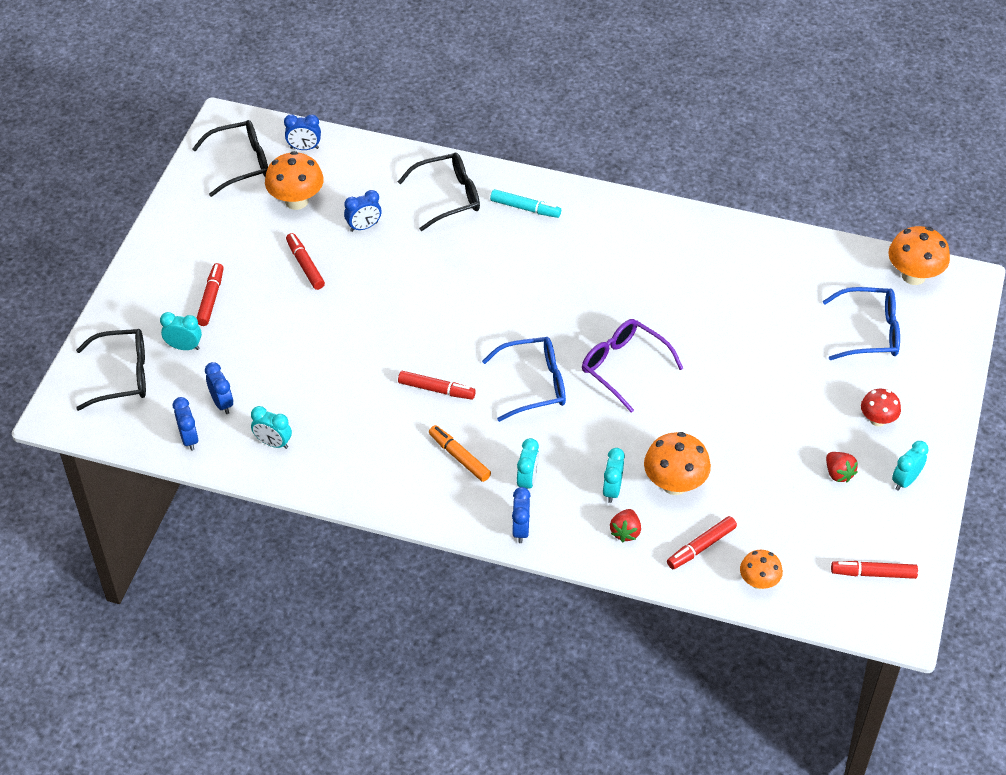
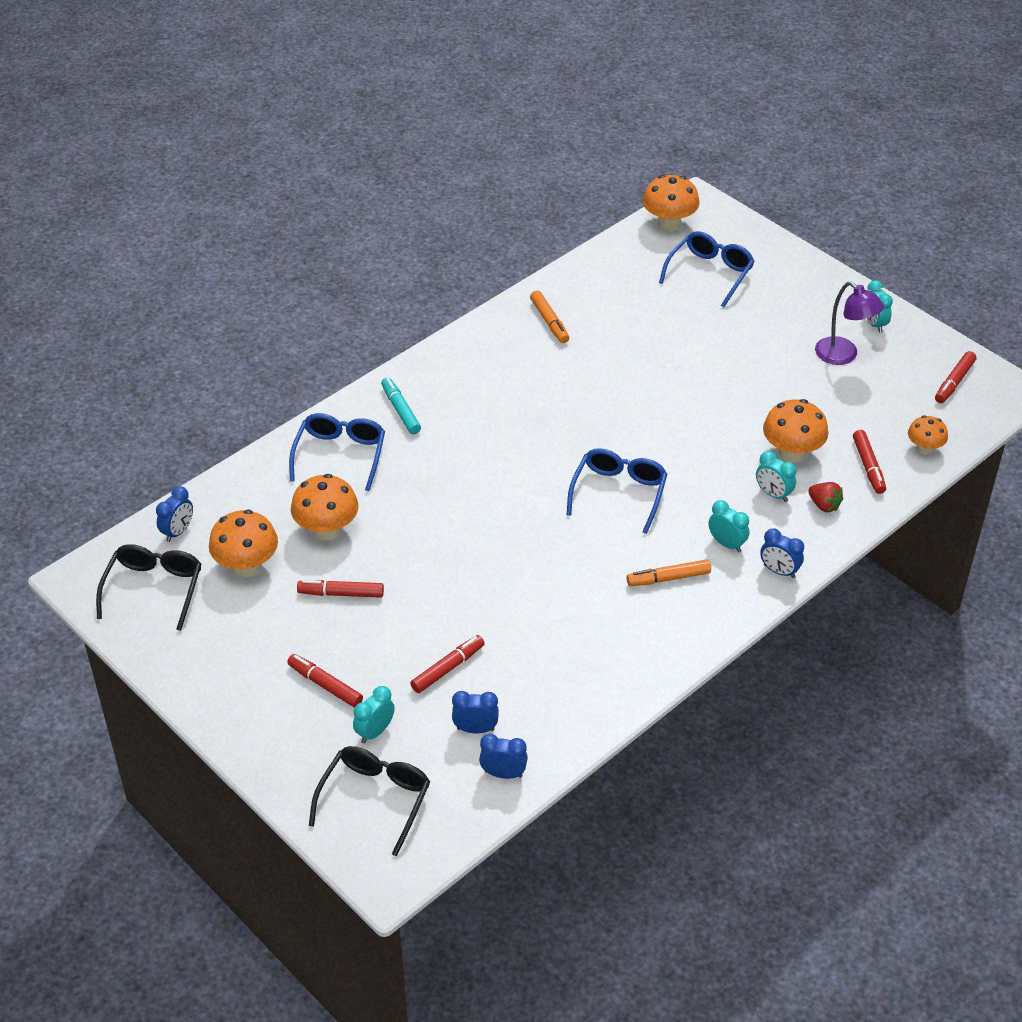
camera: 60 degrees left, 5 degrees down
turquoise clock [251,406,292,449] -> none
blue clock [344,190,381,232] -> orange mushroom [291,474,359,540]
black glasses [398,153,480,231] -> blue glasses [289,413,385,491]
red marker [398,371,476,400] -> red marker moved to [410,635,485,693]
turquoise marker [490,189,561,218] -> turquoise marker turned 75 degrees counterclockwise [381,377,421,434]
purple glasses [582,319,683,413] -> none
red strawberry [826,452,858,482] -> purple lamp [815,282,884,365]
red mushroom [861,389,901,426] -> none
none -> orange marker [530,290,569,343]

